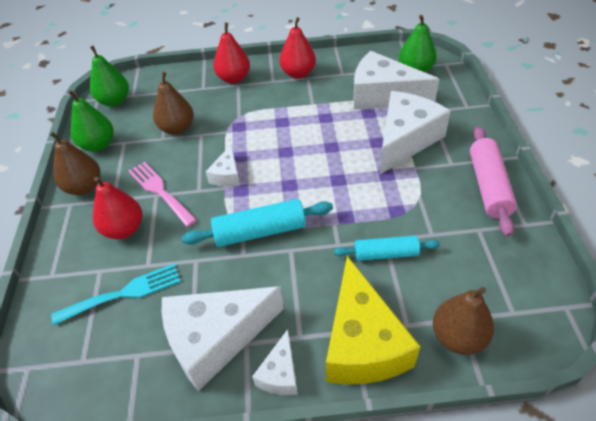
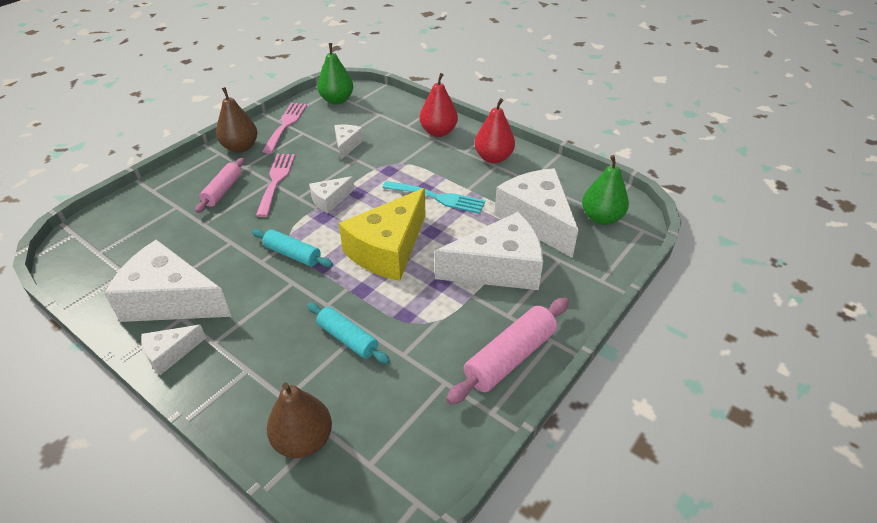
camera: 40 degrees right, 5 degrees down
turquoise fork [51,264,181,325] -> turquoise fork moved to [382,181,486,214]
green pear [68,90,114,152] -> pink fork [262,103,307,154]
red pear [93,177,142,239] -> pink rolling pin [195,158,245,213]
brown pear [153,72,194,135] -> white cheese [334,125,364,160]
turquoise rolling pin [182,199,333,247] -> turquoise rolling pin [252,229,333,267], size x0.66
yellow cheese [326,256,421,385] -> yellow cheese moved to [339,188,425,281]

